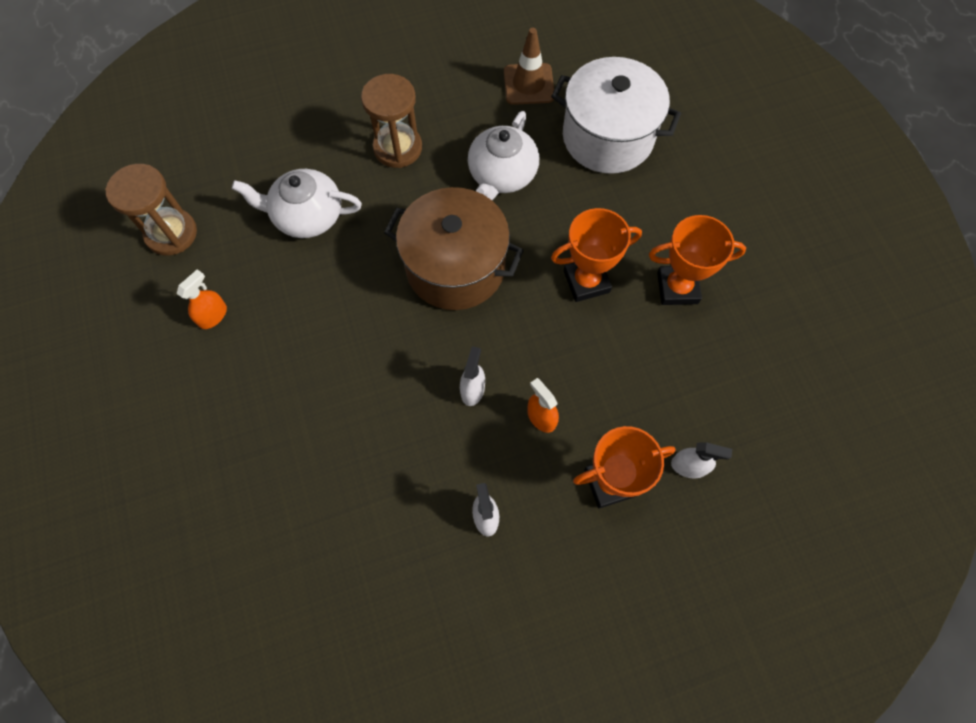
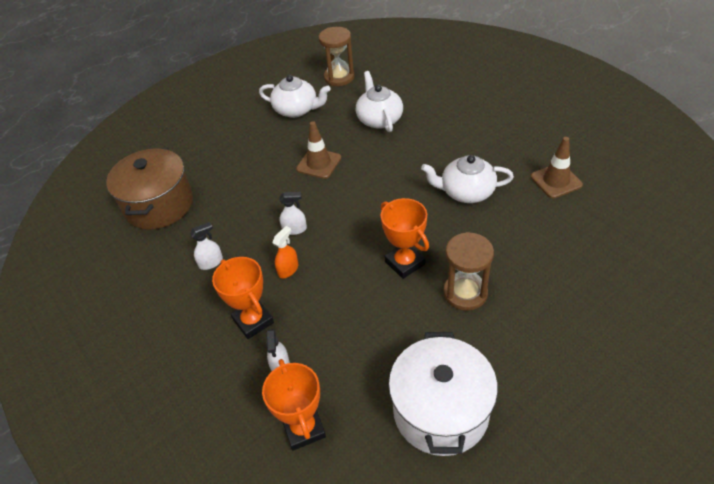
camera: 75 degrees right, 20 degrees down
orange spray bottle [177,269,227,329] -> white teapot [259,75,331,118]
brown hourglass [361,74,422,168] -> brown hourglass moved to [443,232,494,311]
brown pot [384,187,524,310] -> brown pot moved to [106,148,193,230]
white pot [551,57,681,174] -> white pot moved to [389,332,498,456]
orange trophy [649,215,746,305] -> orange trophy moved to [262,359,326,451]
none -> brown traffic cone [296,121,341,179]

